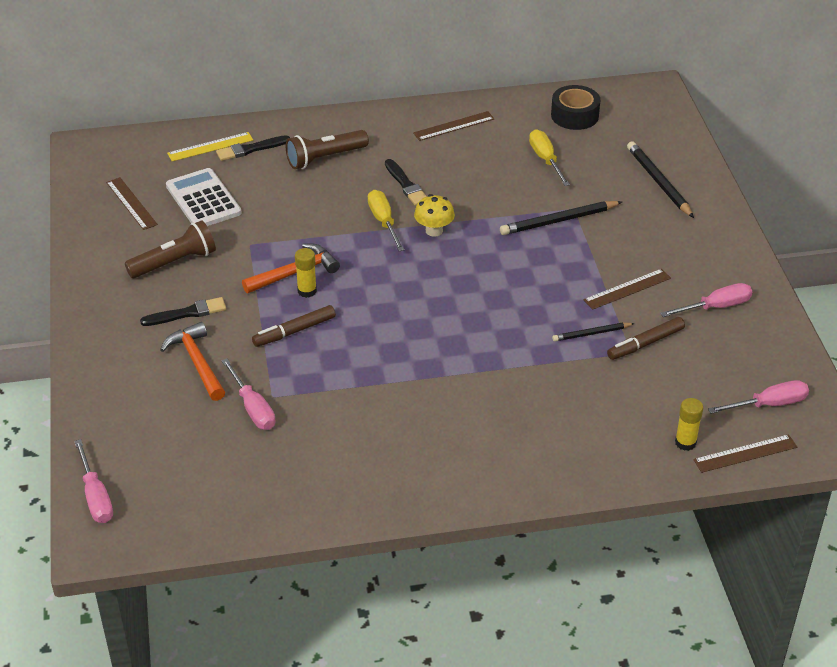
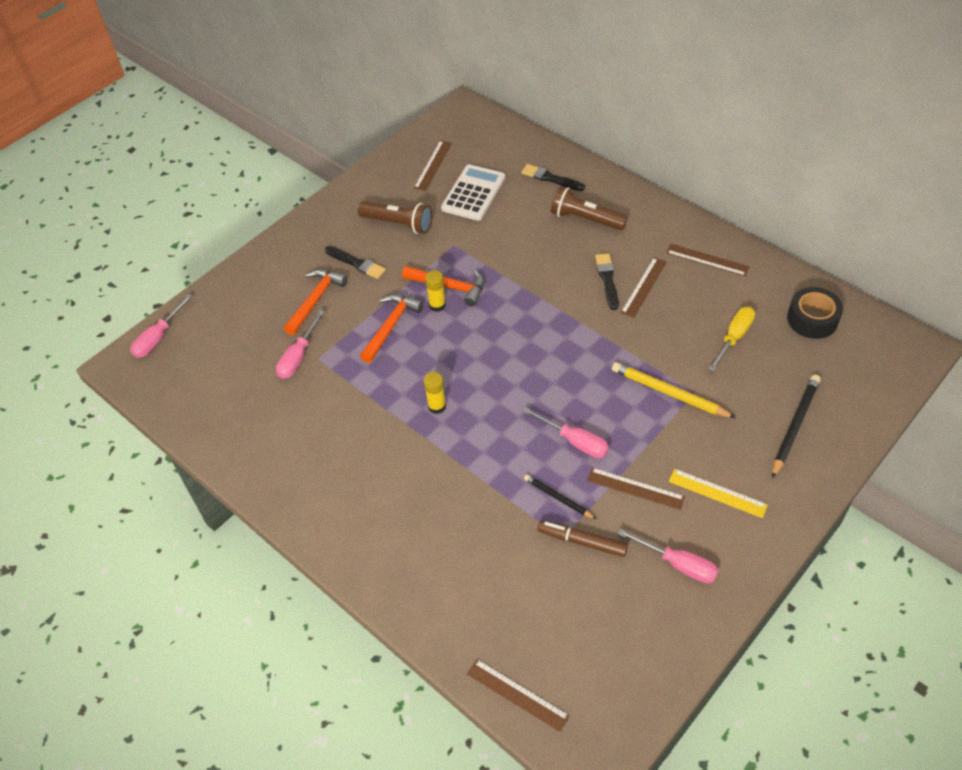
camera: 55 degrees right, 10 degrees up
yellow ruler [167,132,253,161] -> yellow ruler moved to [669,469,768,518]
brown marker [252,305,336,347] -> orange hammer [360,294,423,363]
yellow screwdriver [368,190,404,251] -> none
black brush [385,159,427,206] -> black brush turned 150 degrees clockwise [595,253,619,310]
yellow mushroom [414,194,455,237] -> none
black pencil [500,201,622,235] -> yellow pencil [612,362,736,418]
yellow glue stick [675,398,703,451] -> yellow glue stick moved to [424,372,446,414]
pink screwdriver [708,380,809,414] -> pink screwdriver moved to [523,407,609,458]
none -> brown ruler [621,257,667,318]

